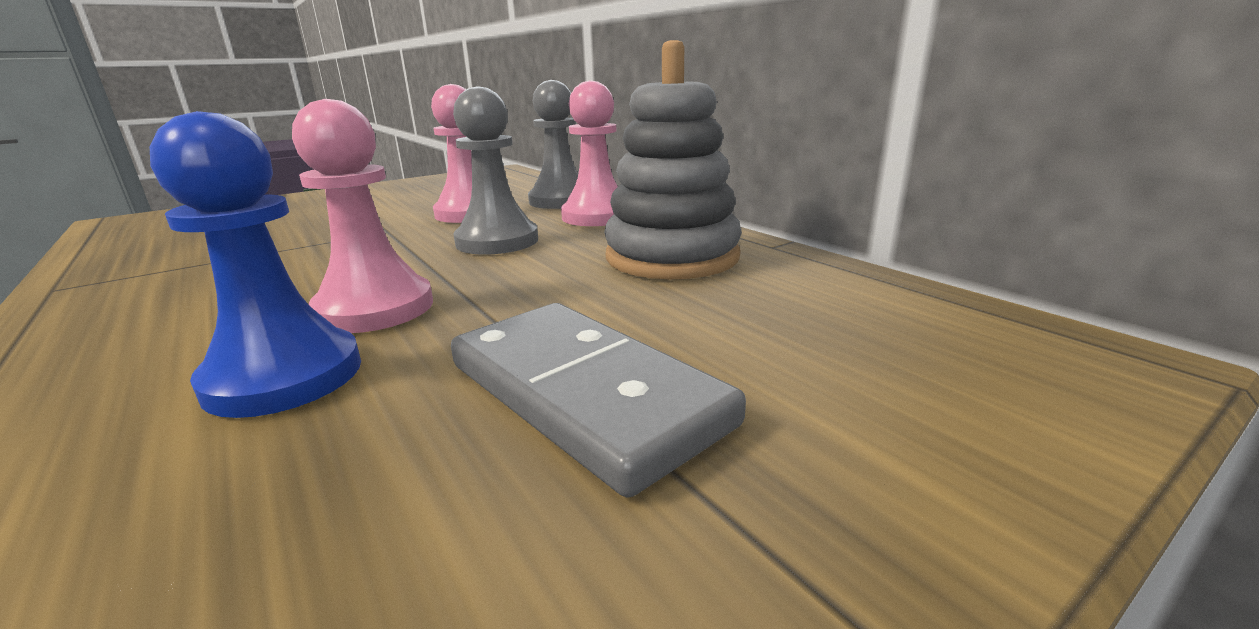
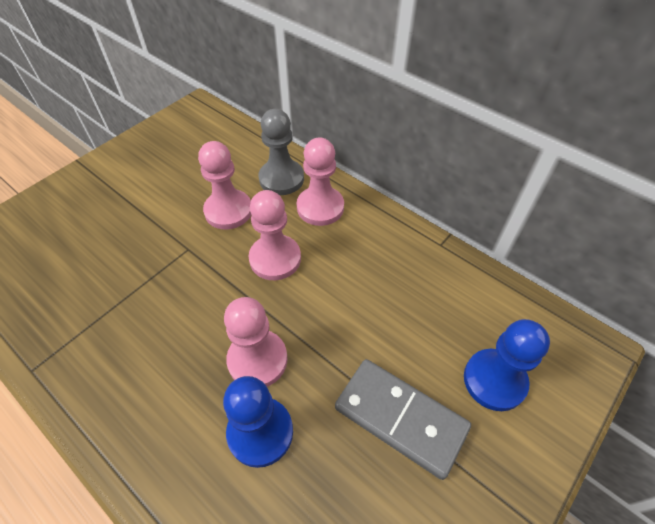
camera: 15 degrees left, 30 degrees up
grey pawn [453,86,538,255] -> pink pawn [249,190,301,280]
grey stacking toy [604,40,742,280] -> none
none -> blue pawn [464,319,550,411]

